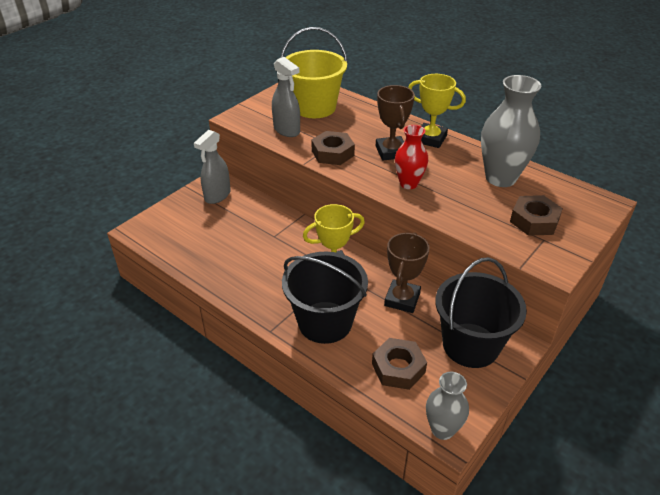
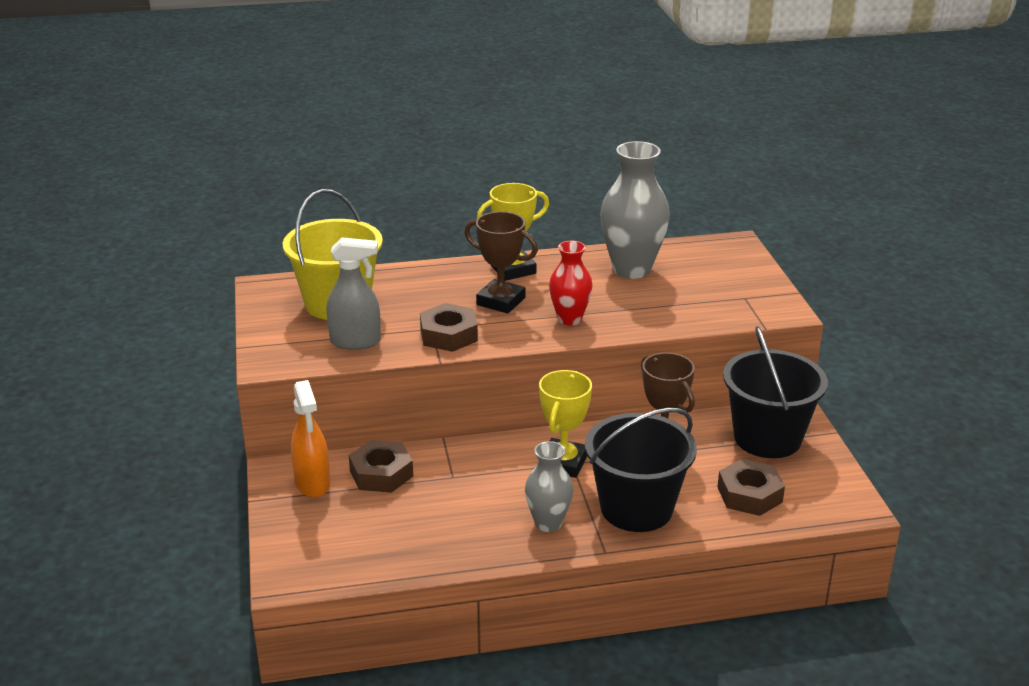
camera: 50 degrees left, 10 degrees down
grey spray bottle [194,130,231,204] -> orange spray bottle [291,380,330,498]
grey vase [426,372,469,440] -> grey vase moved to [525,441,573,532]
brown nut [510,195,563,236] -> brown nut moved to [349,440,413,493]

